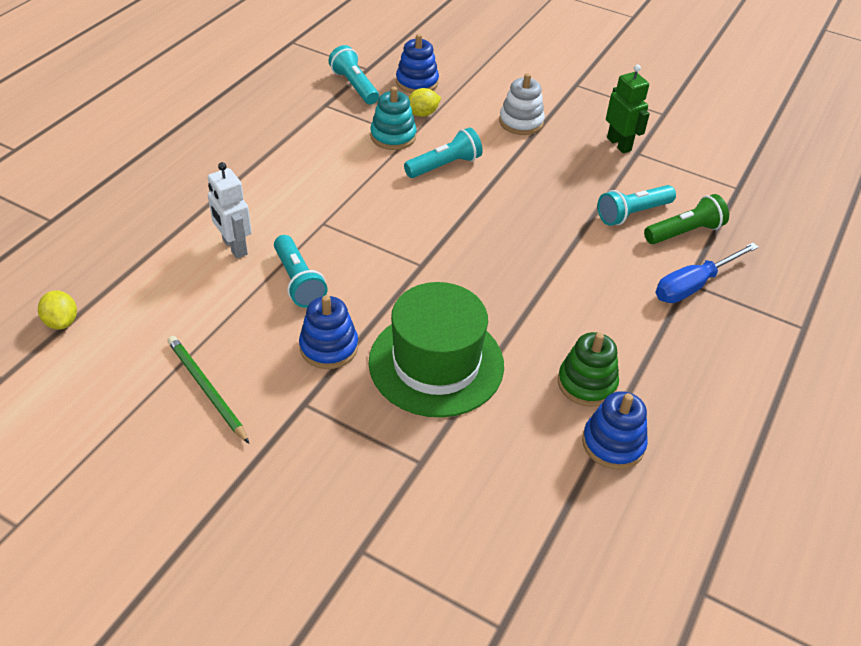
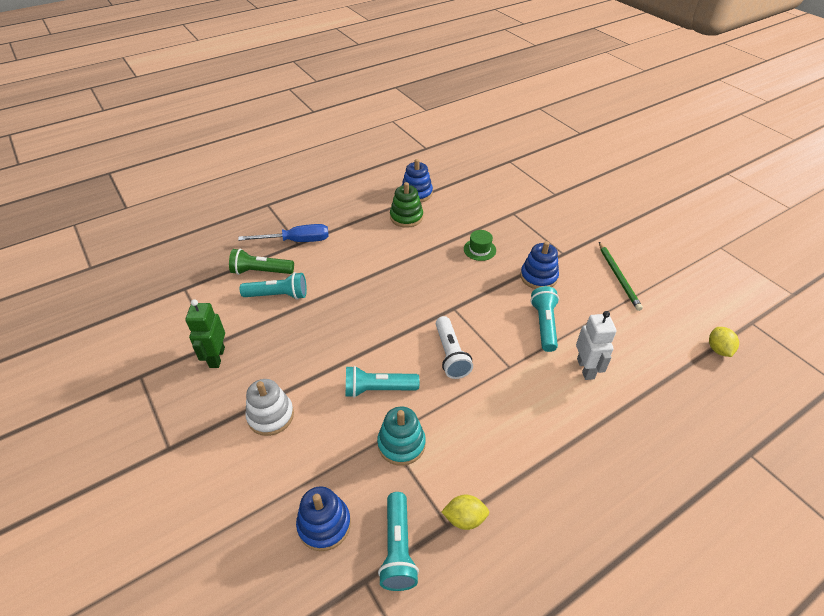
camera: 150 degrees left, 0 degrees up
green hat [369,282,504,418] -> green hat [464,230,496,261], size x0.40
yellow lemon [408,88,441,117] -> yellow lemon moved to [441,495,489,530]
none -> white flashlight [436,316,473,379]

